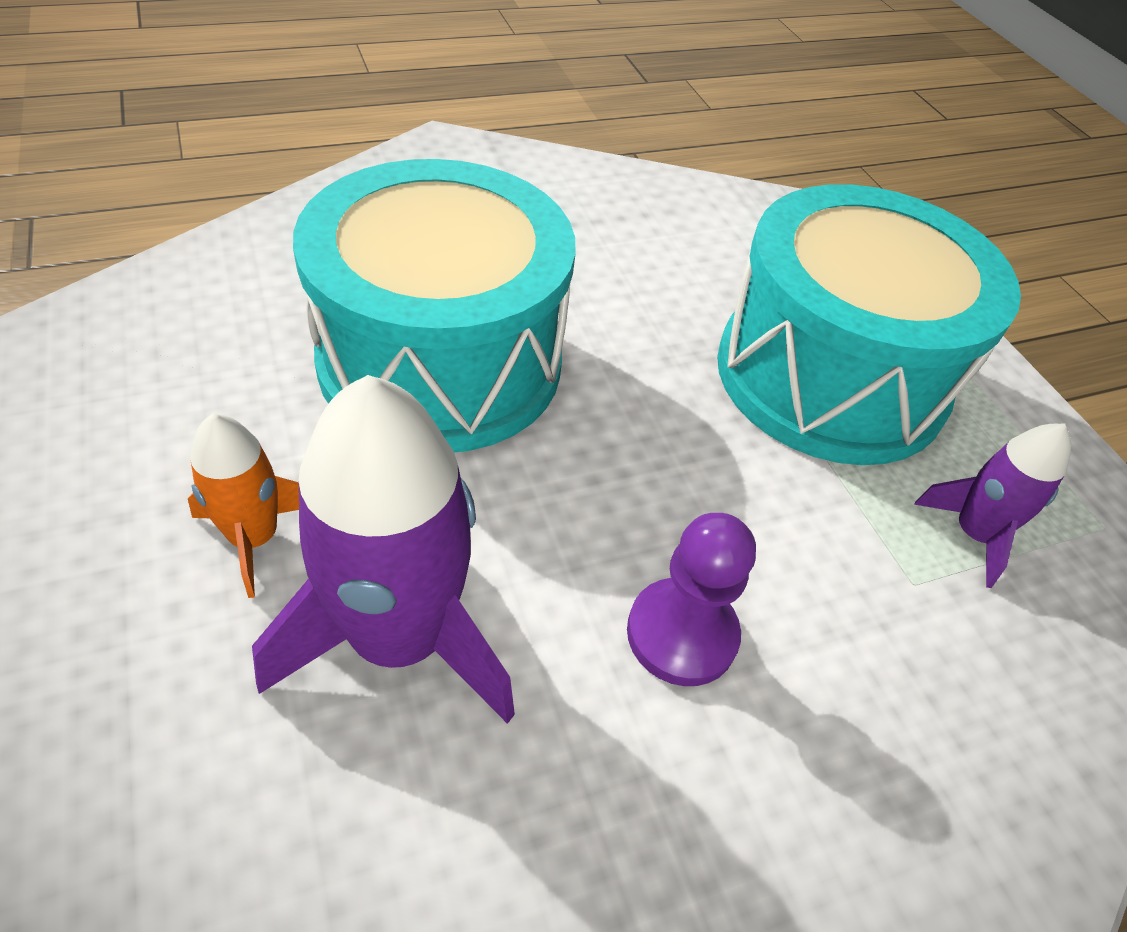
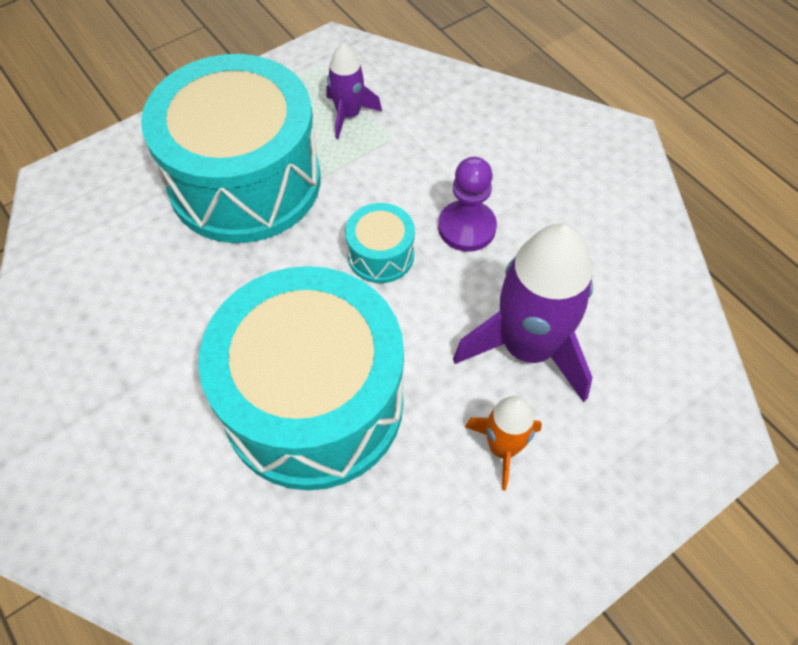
camera: 100 degrees left, 10 degrees up
none -> turquoise drum [345,203,415,283]

